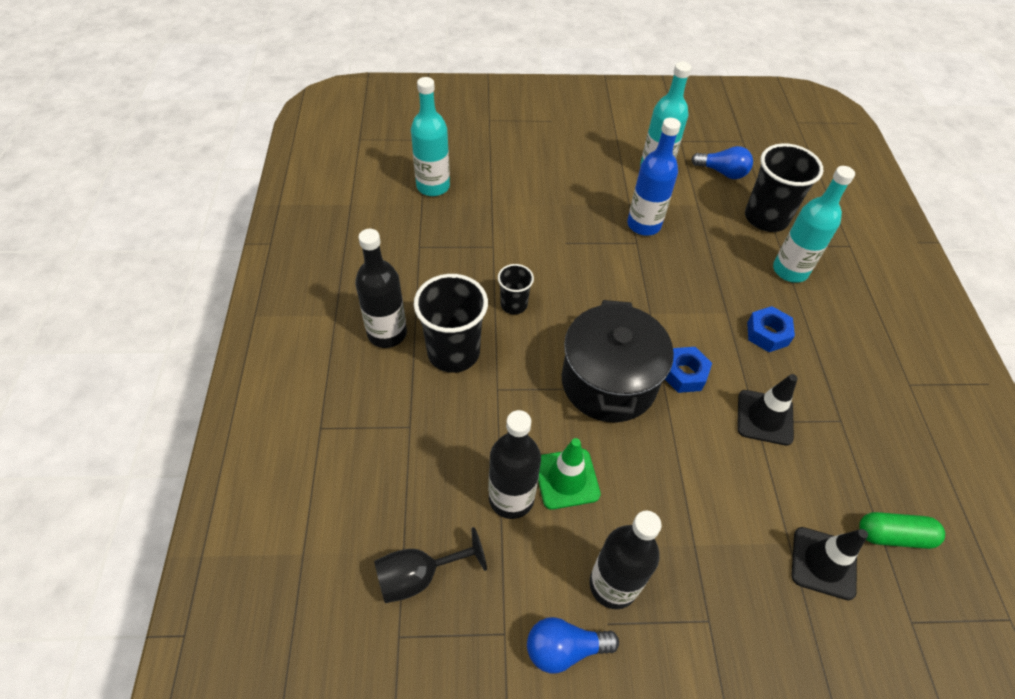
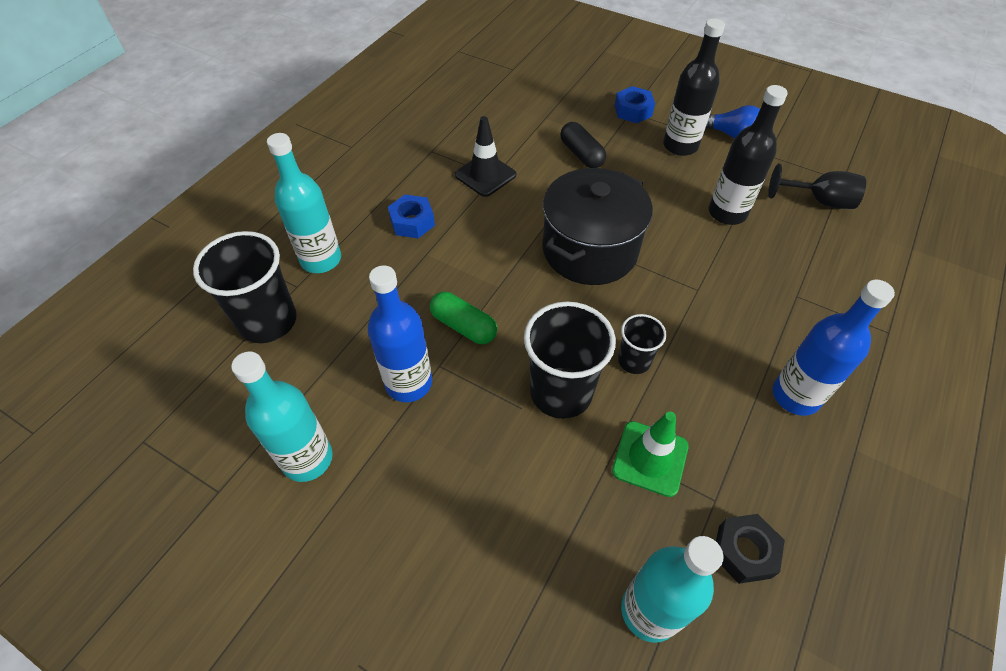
camera: 145 degrees left, 0 degrees up
black bottle [355,229,407,348] -> blue bottle [773,279,895,416]
black cup [414,274,488,373] -> black cup moved to [524,301,616,419]
green traffic cone [538,438,601,510] -> green traffic cone moved to [612,412,689,497]
blue nut [665,347,712,393] -> blue nut moved to [615,86,655,123]
blue light bulb [691,146,753,179] -> none
black traffic cone [791,527,868,600] -> none
green capsule [859,512,945,549] -> green capsule moved to [430,292,497,344]
none -> black capsule [560,122,606,168]
none -> black nut [716,514,785,584]

